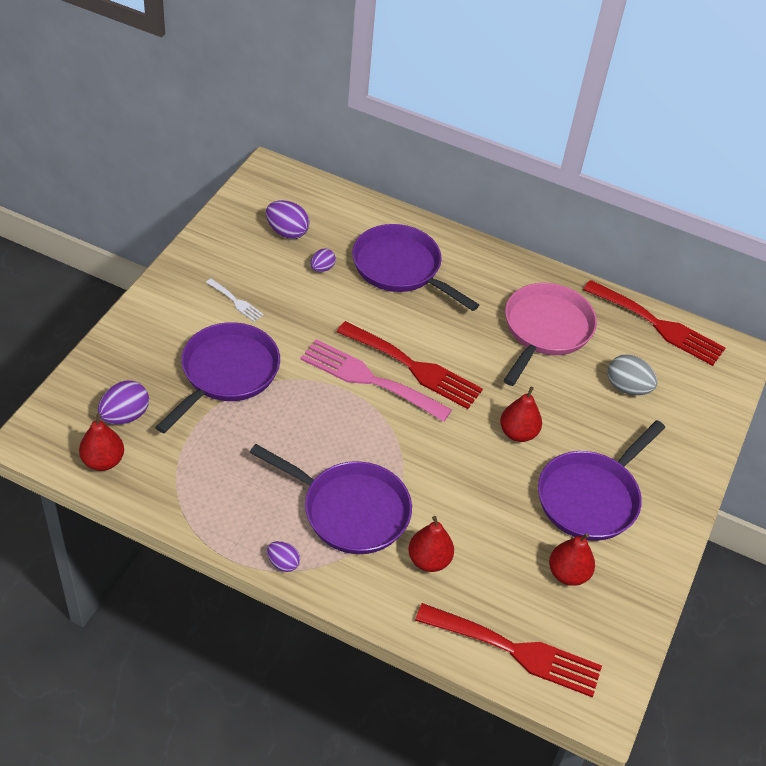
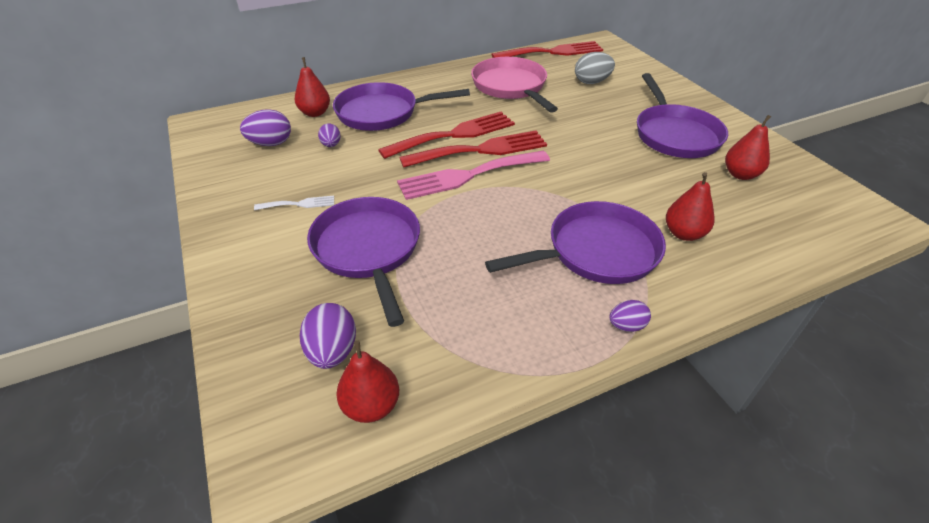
camera: 45 degrees left, 5 degrees down
red fork [415,603,602,698] -> red fork moved to [378,112,515,159]
red pear [500,387,542,442] -> red pear moved to [295,57,330,117]

